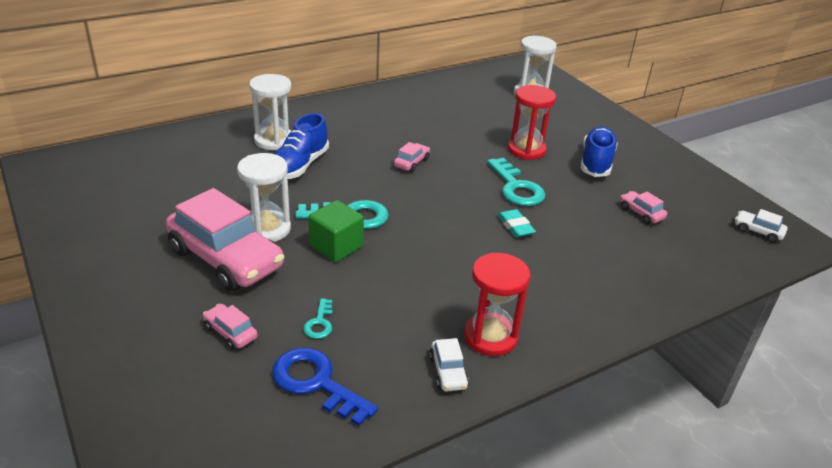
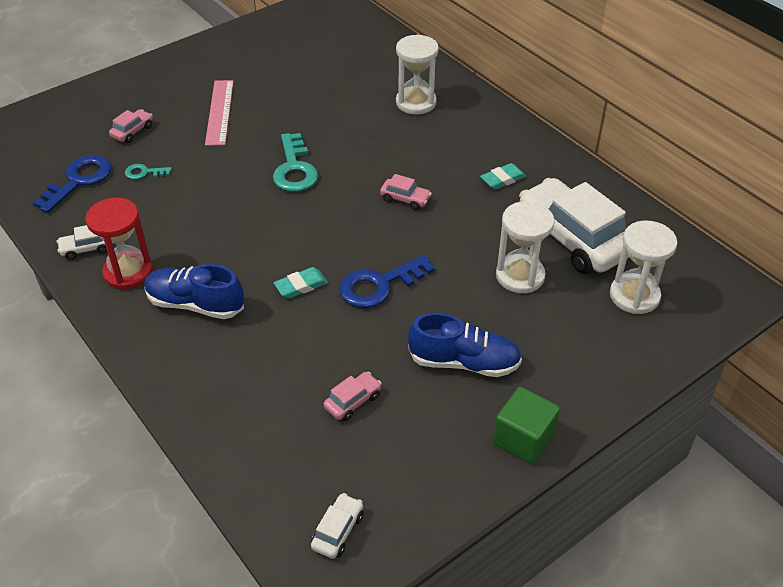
camera: 85 degrees right, 10 degrees up
pink car [166,188,284,292] -> pink ruler [205,80,234,146]
white hourglass [237,153,291,242] -> white hourglass moved to [496,201,555,293]
blue shoe [274,113,329,179] -> blue shoe moved to [144,264,244,319]
green cube [308,200,364,262] -> green cube moved to [493,387,560,464]
turquoise key [487,158,545,206] -> blue key [339,255,435,308]
red hourglass [508,85,556,160] -> none
none -> turquoise eraser [480,163,526,190]
none -> white car [519,178,629,275]

